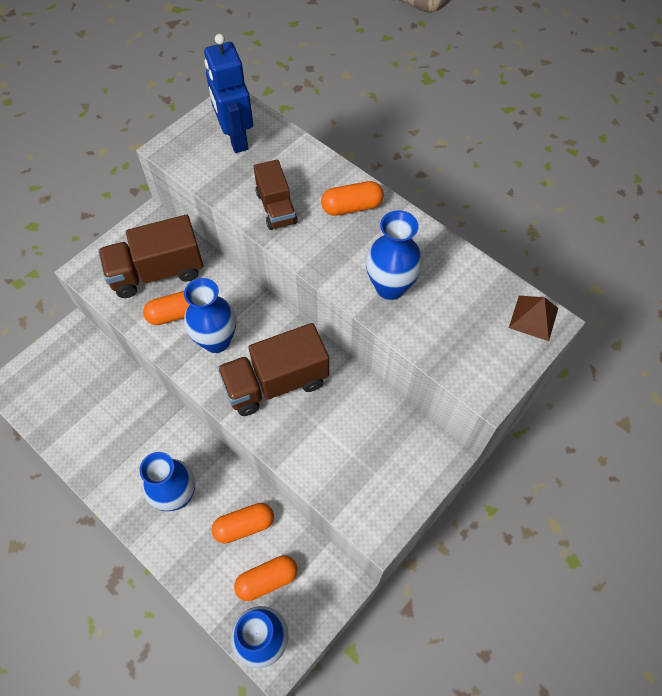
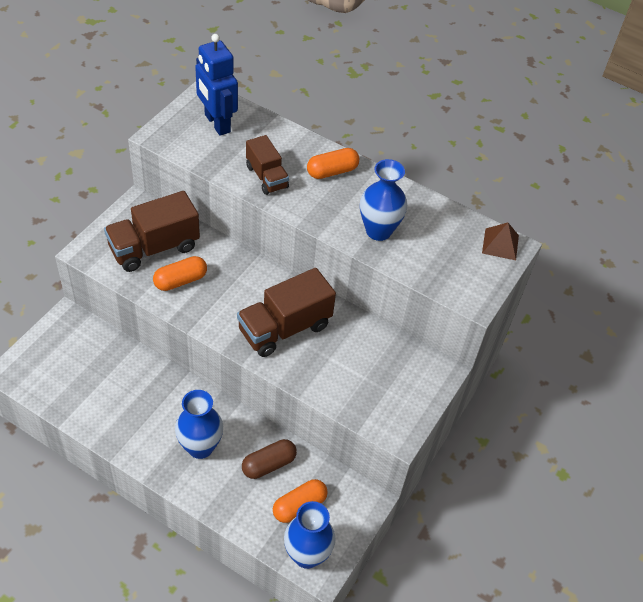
camera: 15 degrees left, 10 degrees down
blue vase [184,278,236,353] -> none
orange capsule [212,503,274,544] -> brown capsule [242,439,297,479]

